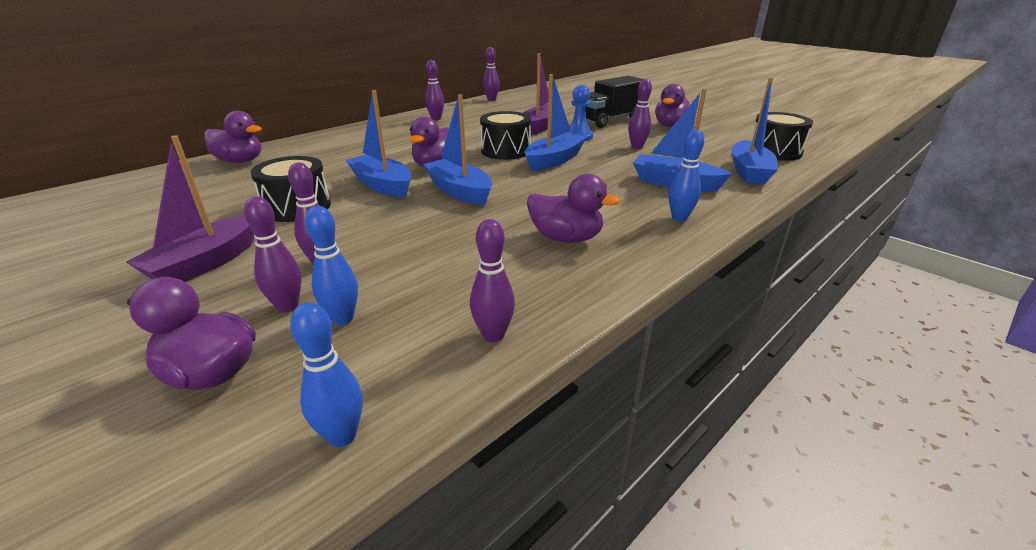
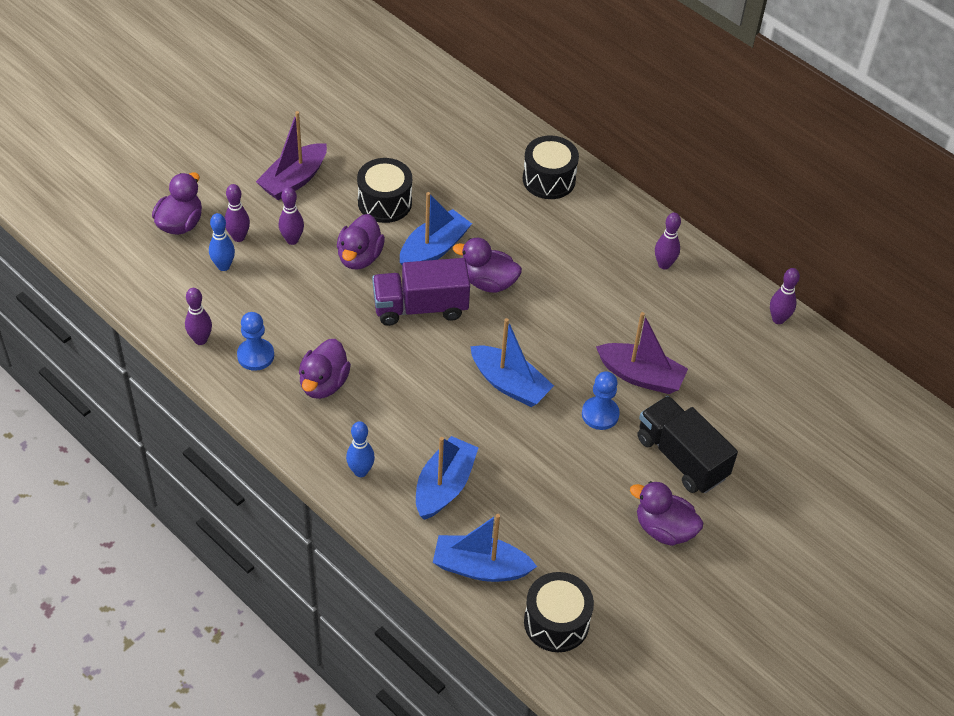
camera: 85 degrees right, 20 degrees up
purple boat [126,135,254,282] -> purple boat turned 75 degrees counterclockwise [256,111,327,201]
purple duck [204,111,262,163] -> purple duck moved to [337,214,385,270]
blue bowling pin [290,302,363,447] -> none
blue boat [423,94,492,205] -> purple truck [372,258,470,326]
black drum [480,111,531,160] -> black drum moved to [523,136,579,199]
purple bowling pin [628,79,652,149] -> none
none -> blue pawn [237,312,274,371]

